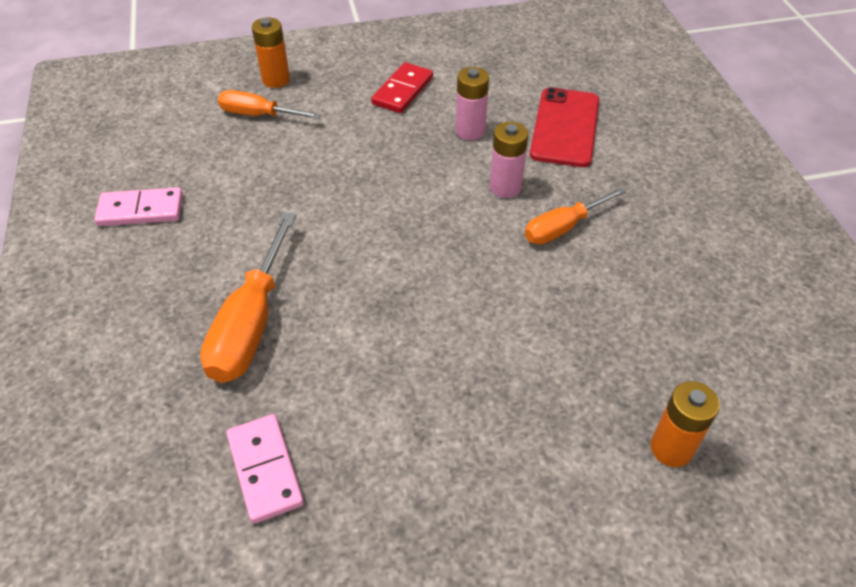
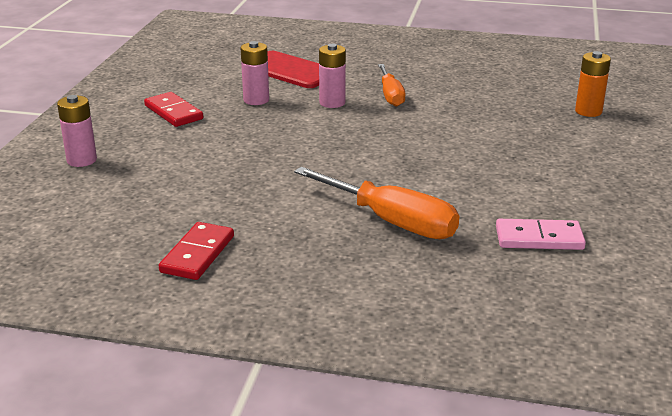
camera: 65 degrees left, 20 degrees down
pink domino [95,187,183,226] -> red domino [159,222,234,280]
orange screwdriver [218,90,321,119] -> none
orange battery [252,18,290,88] -> pink battery [57,95,97,167]

